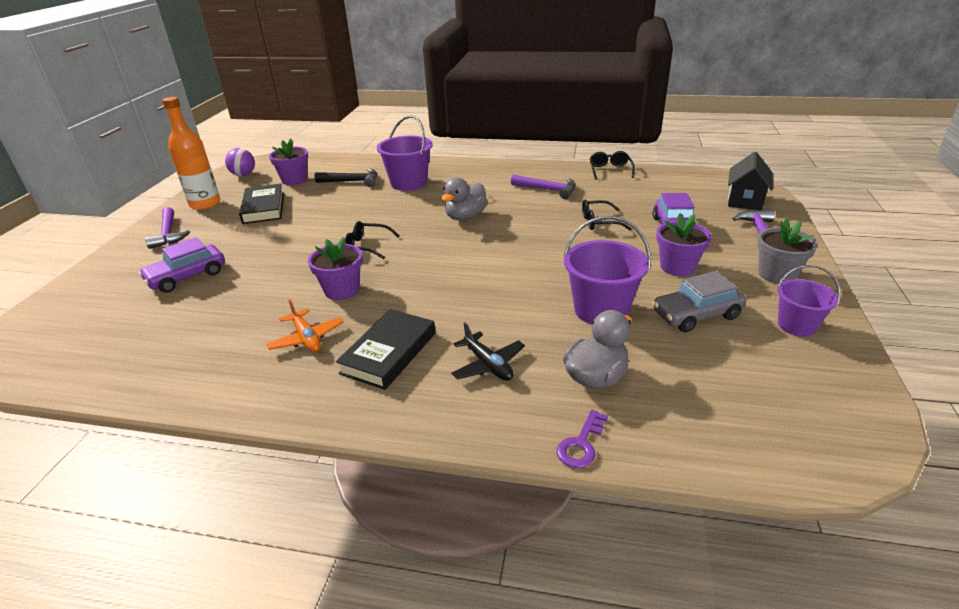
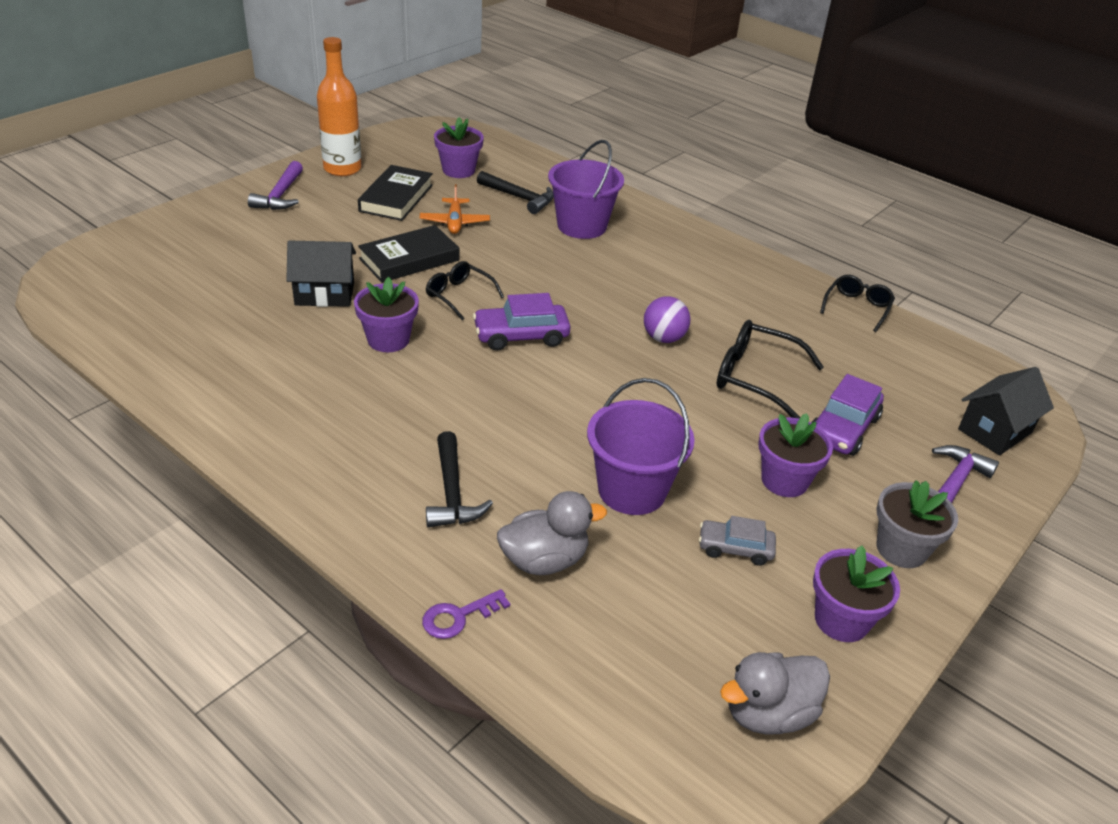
camera: 25 degrees right, 5 degrees up
purple car [139,237,225,293] -> purple car moved to [473,293,570,350]
purple ball [225,148,255,176] -> purple ball moved to [644,296,690,343]
orange plane [266,299,344,352] -> orange plane moved to [420,184,490,234]
black book [336,309,435,390] -> black book moved to [358,225,459,283]
grey duck [441,177,488,221] -> grey duck moved to [720,652,830,735]
black plane [451,323,525,381] -> black hammer [426,431,493,527]
purple hammer [511,175,576,199] -> none
black glasses [582,200,631,230] -> black glasses [717,320,824,419], size x1.53
grey car [653,271,746,332] -> grey car [699,516,776,566], size x0.65
purple bucket [777,265,841,337] -> purple flower pot [813,545,900,642]
none -> black house [286,241,356,307]

